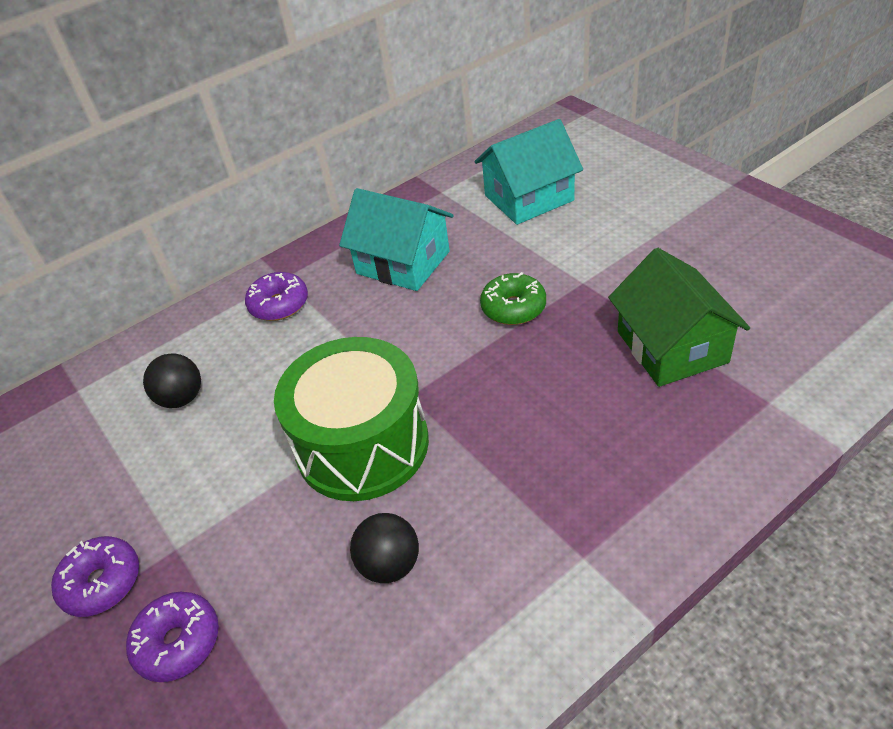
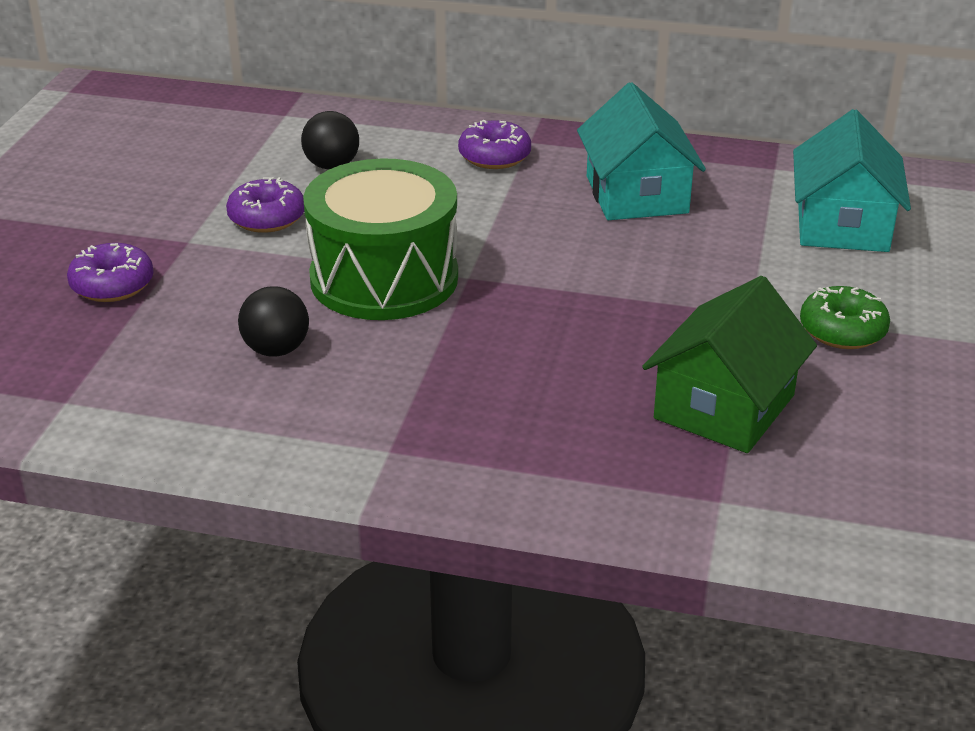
camera: 45 degrees right, 10 degrees down
purple donut [51,536,139,617] -> purple donut moved to [226,177,304,233]
turquoise house [474,119,583,225] -> turquoise house turned 75 degrees clockwise [793,109,911,252]
green donut [480,272,546,325] -> green donut moved to [800,286,890,349]

